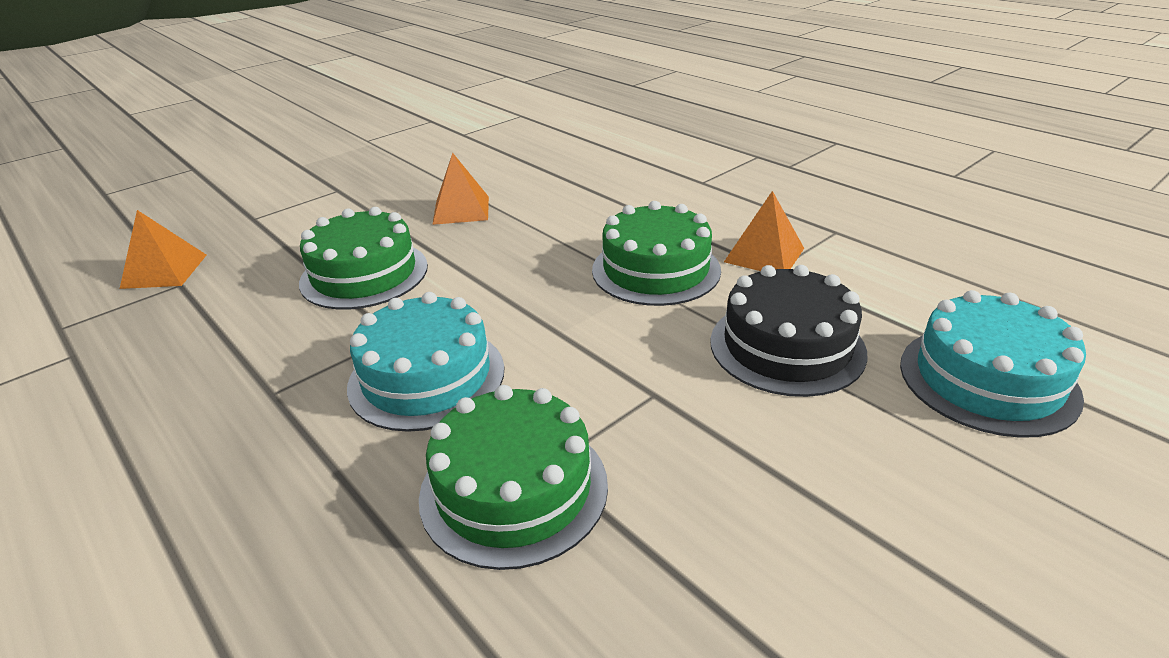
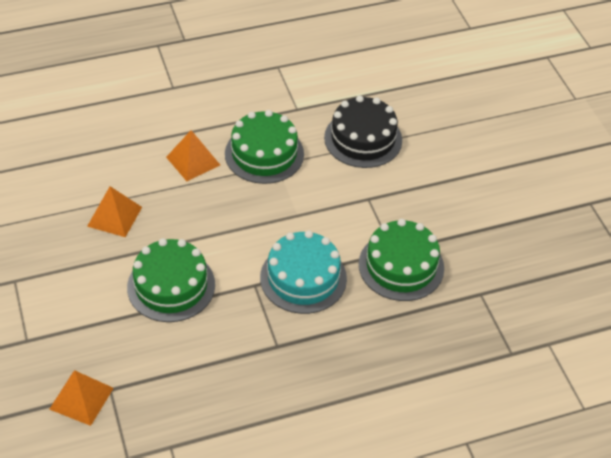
camera: 70 degrees left, 15 degrees up
orange pyramid [724,191,804,271] -> orange pyramid moved to [166,130,220,181]
turquoise cake [900,290,1086,438] -> none

